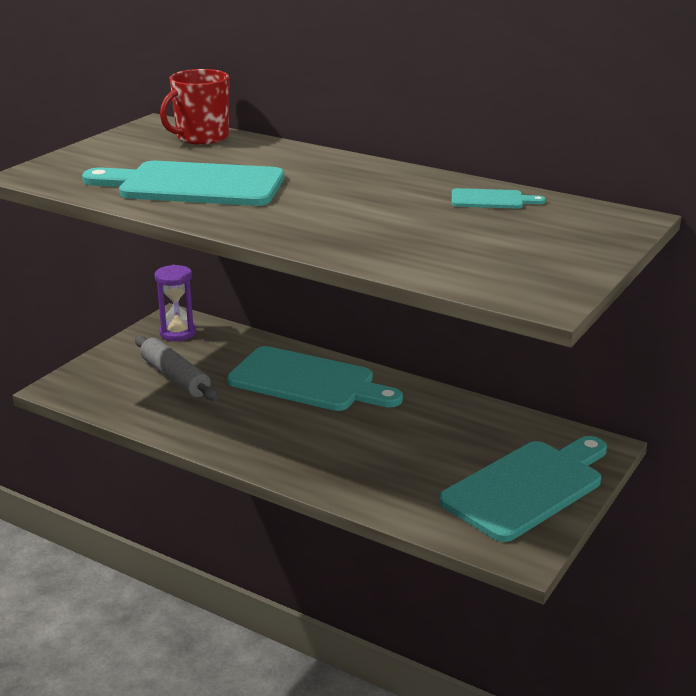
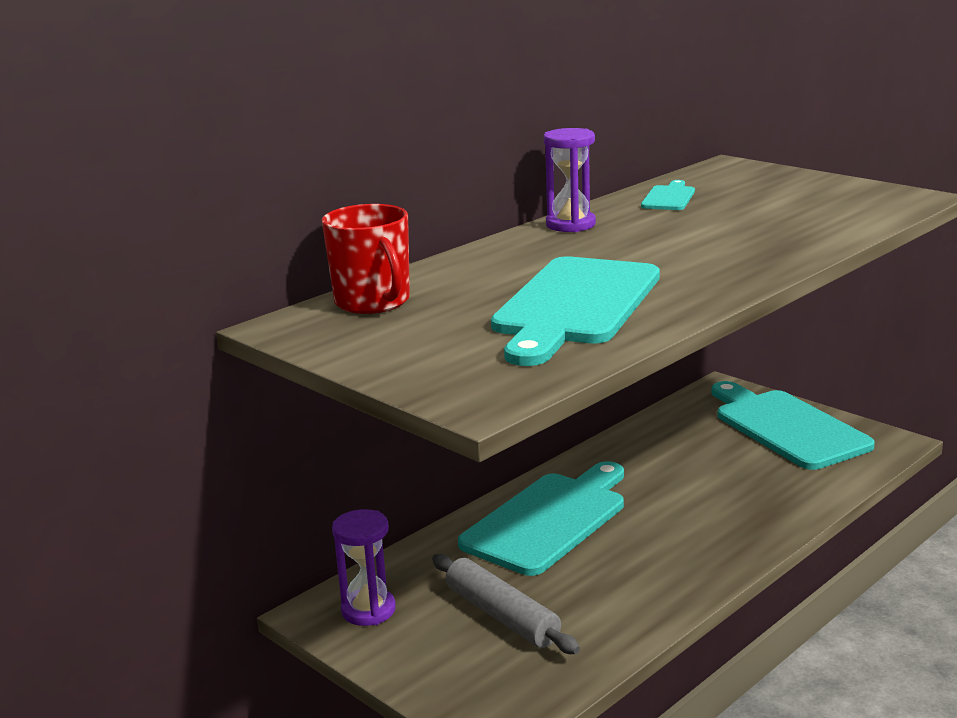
camera: 75 degrees left, 5 degrees down
grey rolling pin [135,336,218,401] -> grey rolling pin turned 75 degrees clockwise [432,554,580,654]
none -> purple hourglass [544,128,596,232]

